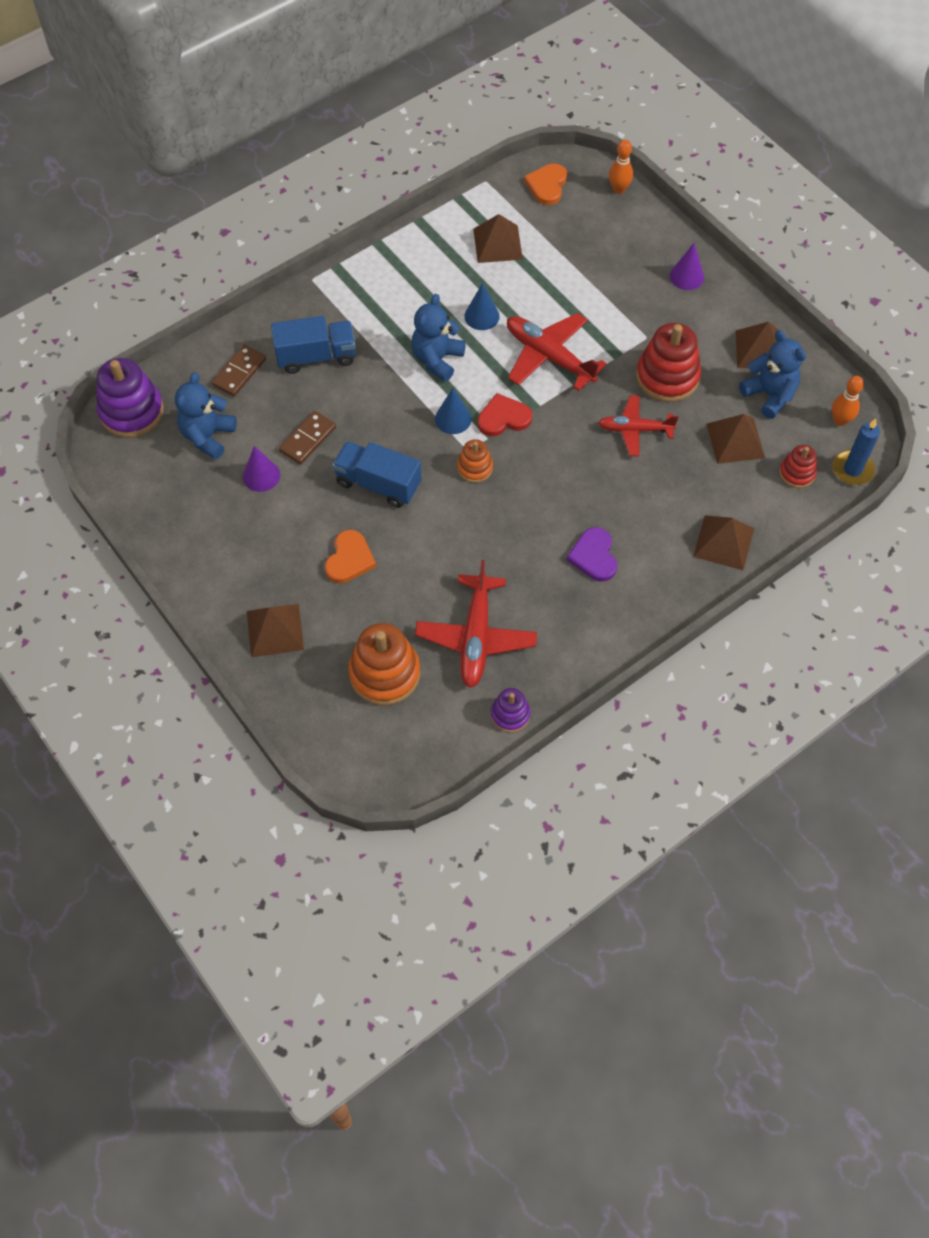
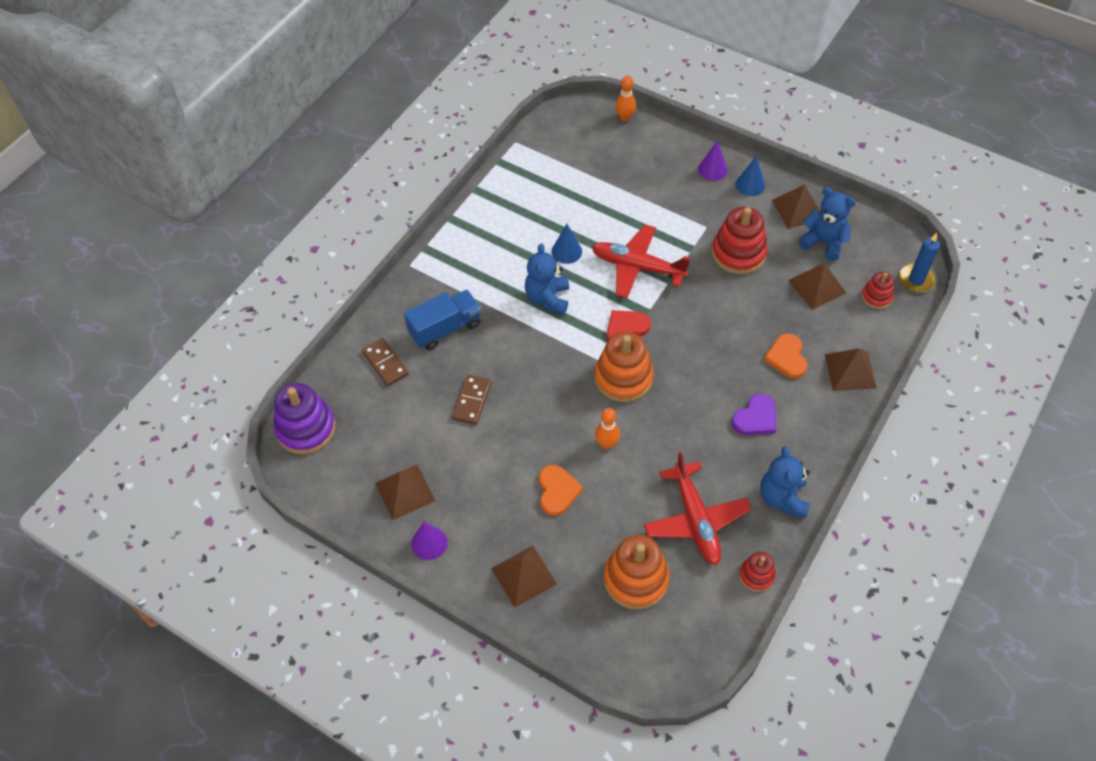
camera: 20 degrees left, 5 degrees down
blue teddy bear [175,372,237,460] -> blue teddy bear moved to [760,446,810,518]
brown domino [212,345,266,397] -> brown domino turned 45 degrees counterclockwise [362,338,409,386]
purple cone [243,446,280,492] -> purple cone moved to [411,521,447,560]
blue truck [332,441,422,508] -> none
blue cone [435,388,472,434] -> blue cone moved to [736,156,765,196]
orange stacking toy [457,439,493,483] -> orange stacking toy [595,332,654,402], size x1.83
brown pyramid [473,214,523,263] -> brown pyramid moved to [375,465,436,520]
purple stacking toy [491,688,531,733] -> red stacking toy [739,552,776,592]
orange heart [524,163,567,205] -> orange heart moved to [764,334,808,379]
purple heart [567,527,617,582] -> purple heart turned 105 degrees counterclockwise [732,393,776,435]
red plane [598,395,679,456] -> none
orange bowling pin [832,376,864,426] -> orange bowling pin moved to [595,408,620,450]

